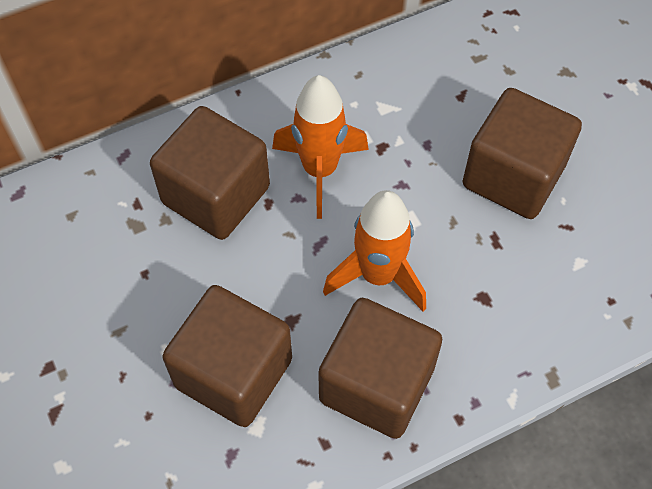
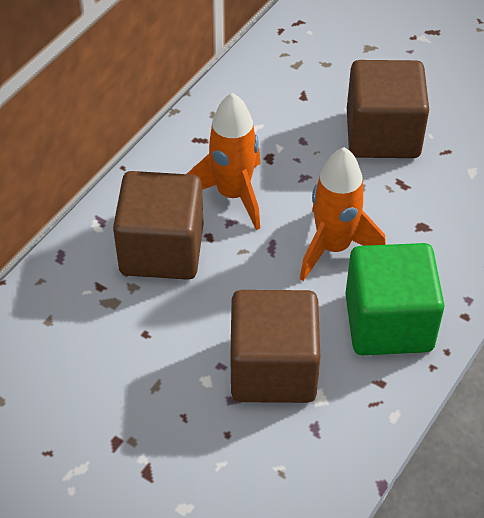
camera: 30 degrees left, 10 degrees down
brown cube [318,298,442,439] -> green cube [345,243,445,355]

